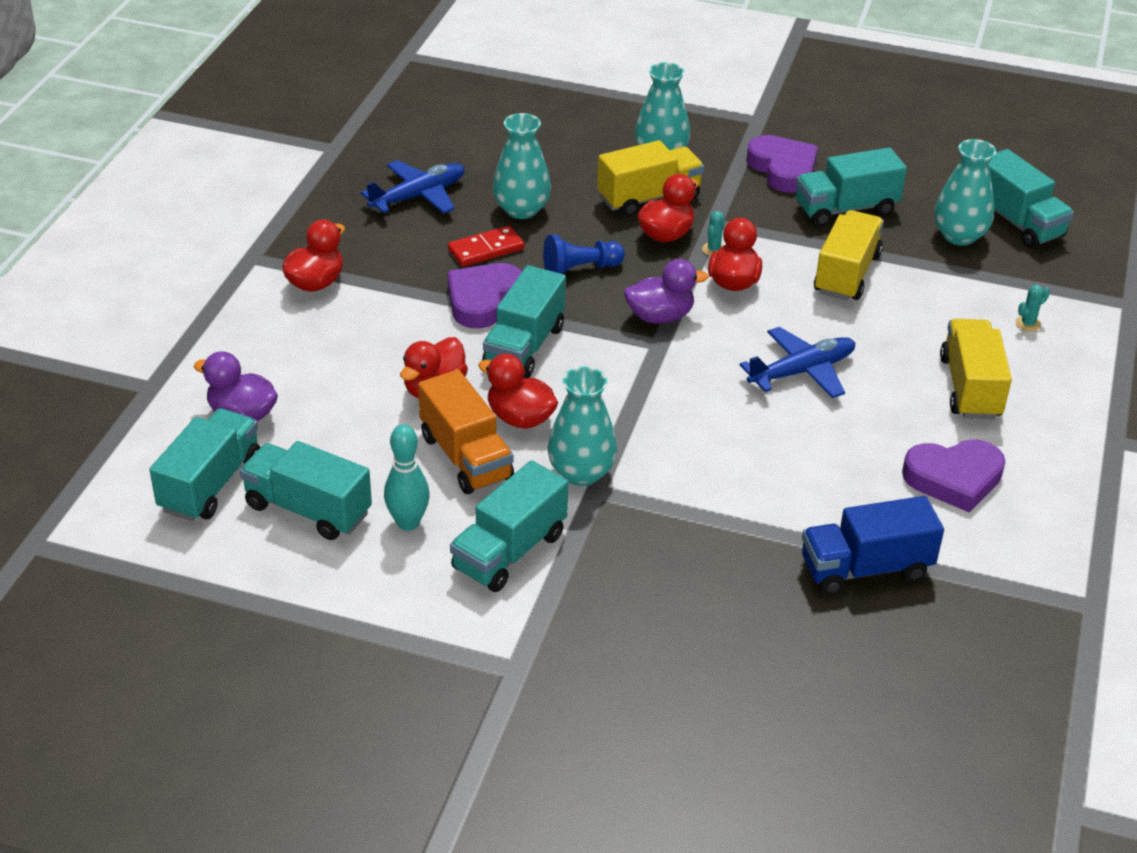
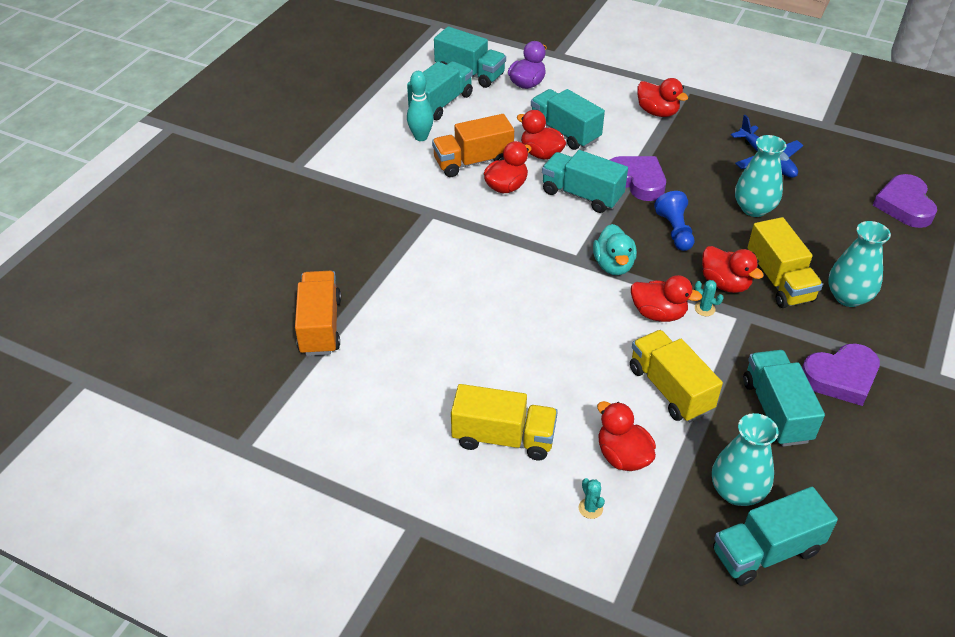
camera: 100 degrees right, 5 degrees up
red domino [448,226,524,267] -> none
turquoise truck [450,460,568,592] -> turquoise truck moved to [531,89,605,150]
turquoise vase [548,367,617,486] -> none
purple duck [624,259,709,324] -> turquoise duck [593,224,637,275]
blue plane [740,327,855,398] -> none
blue truck [802,496,944,595] -> orange truck [295,271,341,356]
yellow truck [814,210,884,301] -> yellow truck turned 150 degrees counterclockwise [630,330,723,422]
purple heart [902,439,1005,512] -> purple heart moved to [873,174,937,228]
none -> red duck [597,401,656,471]

